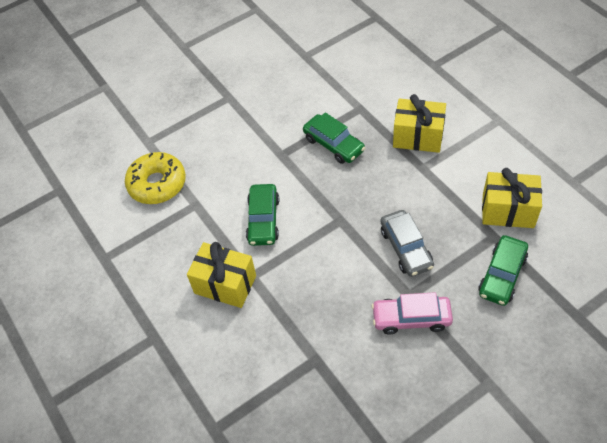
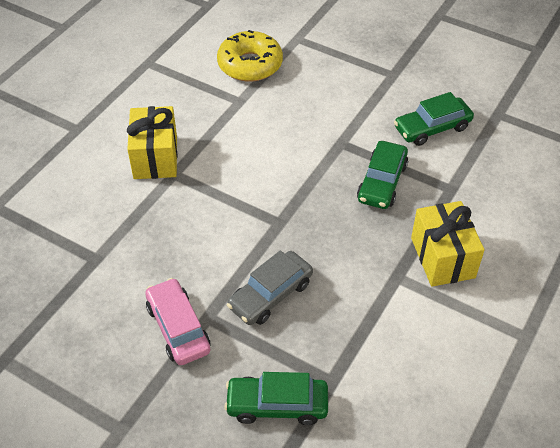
camera: 60 degrees right, 5 degrees down
green car [246,184,279,246] -> green car moved to [394,92,474,146]
yellow gift [482,168,542,228] -> none

